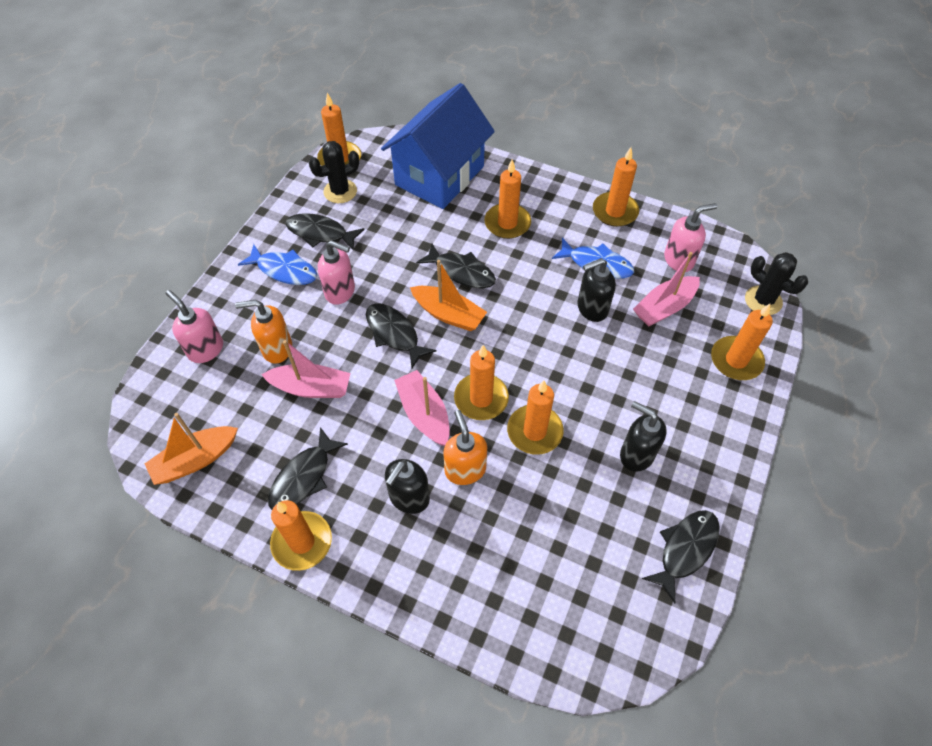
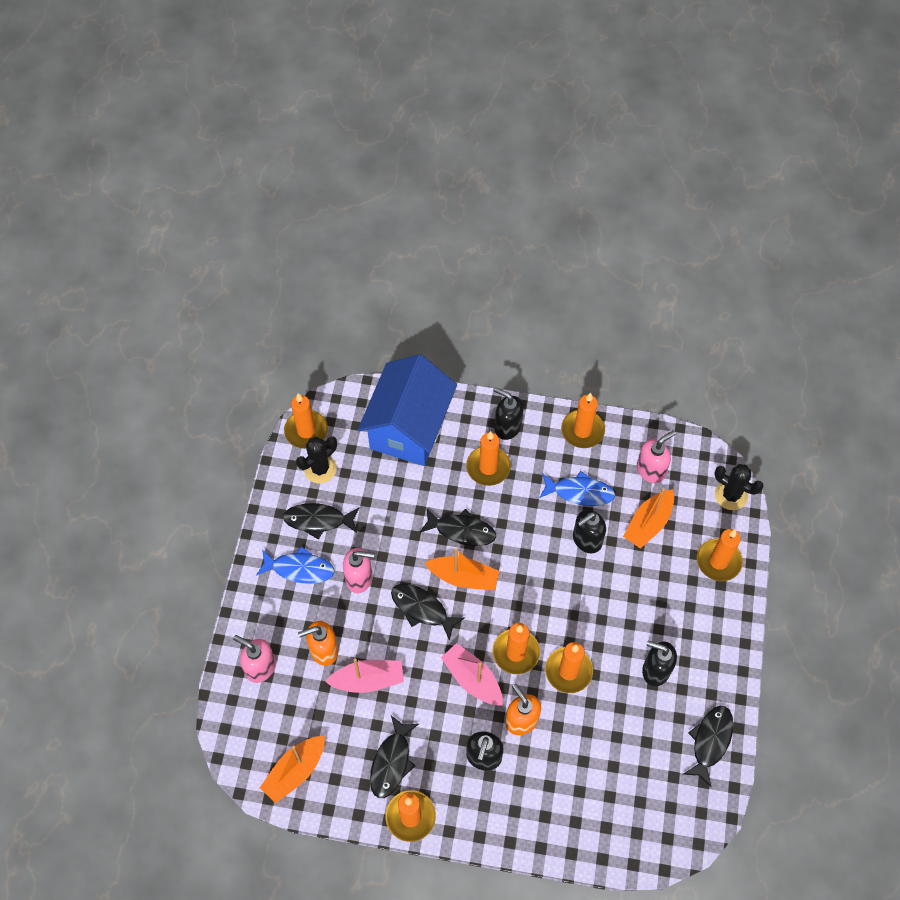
camera: 15 degrees left, 5 degrees up
pink boat [633,252,700,326] -> orange boat [623,488,674,549]
none -> black soap dispenser [494,387,524,440]

